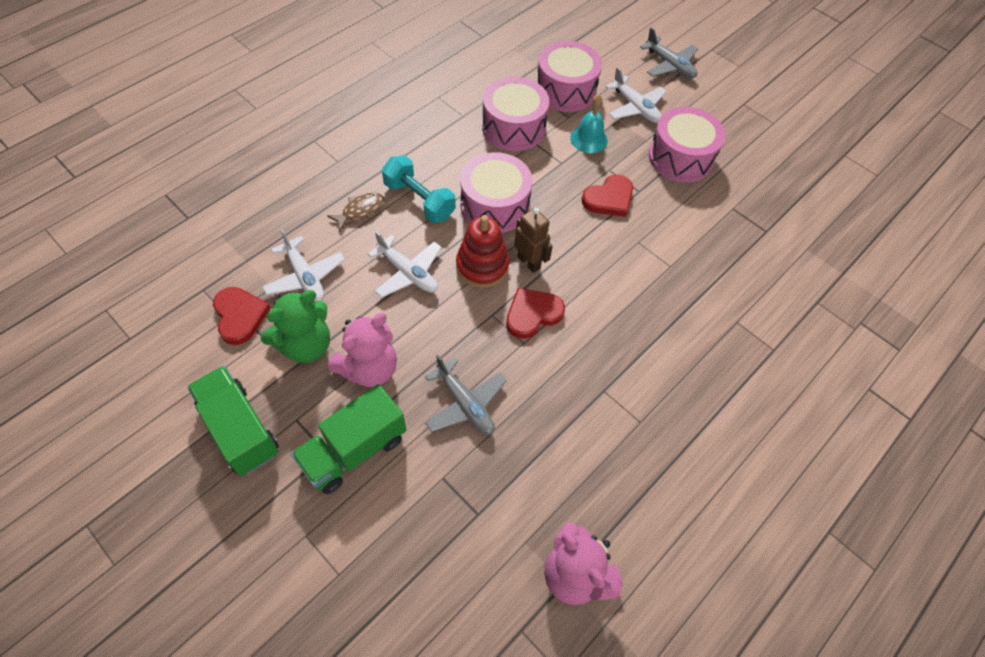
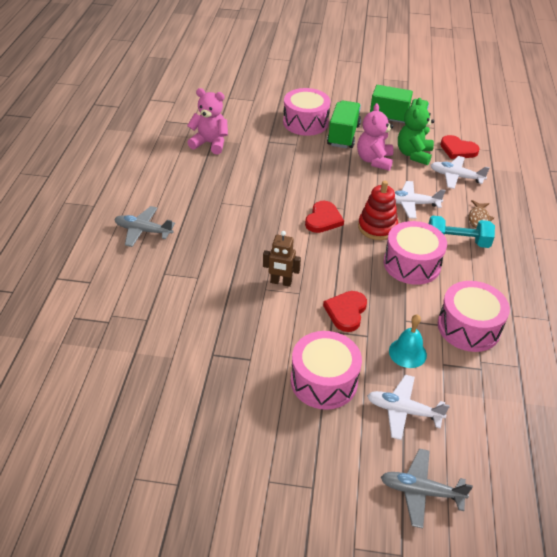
camera: 145 degrees right, 15 degrees down
grey plane [424,355,507,435] -> grey plane moved to [114,206,175,247]
brown robot [514,208,553,273] -> brown robot moved to [263,231,301,287]
pink drum [536,41,602,112] -> pink drum moved to [283,88,330,136]

